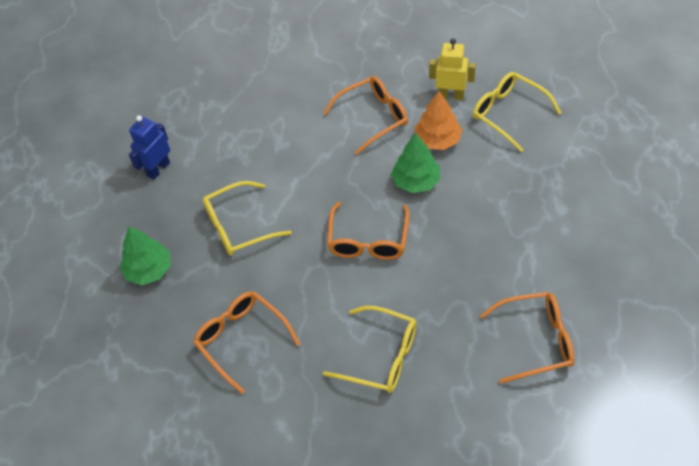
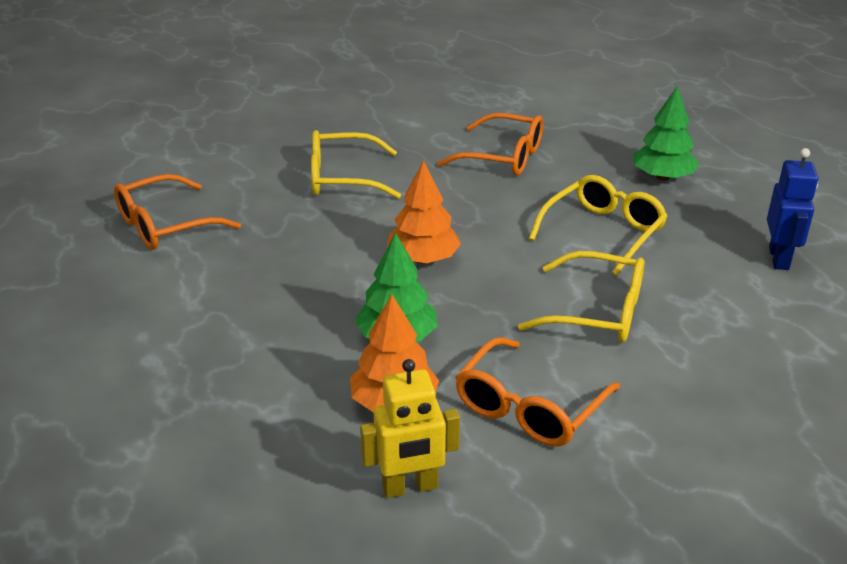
camera: 150 degrees right, 20 degrees down
orange glasses [327,202,409,260] -> orange tree [387,160,461,263]
yellow glasses [473,72,562,152] -> yellow glasses moved to [518,251,645,342]

